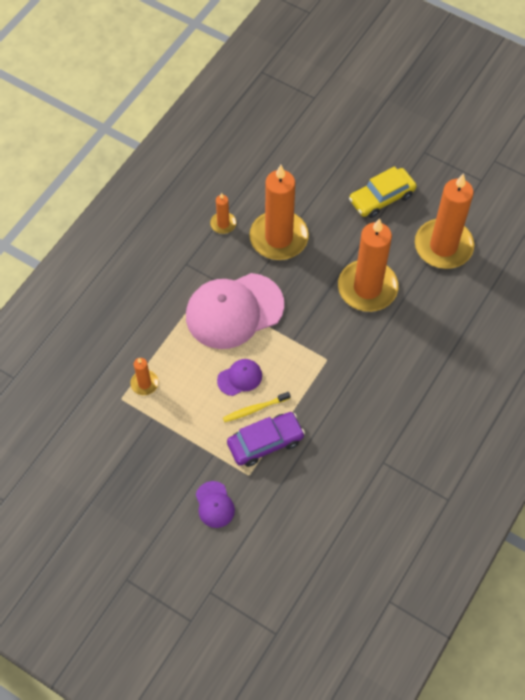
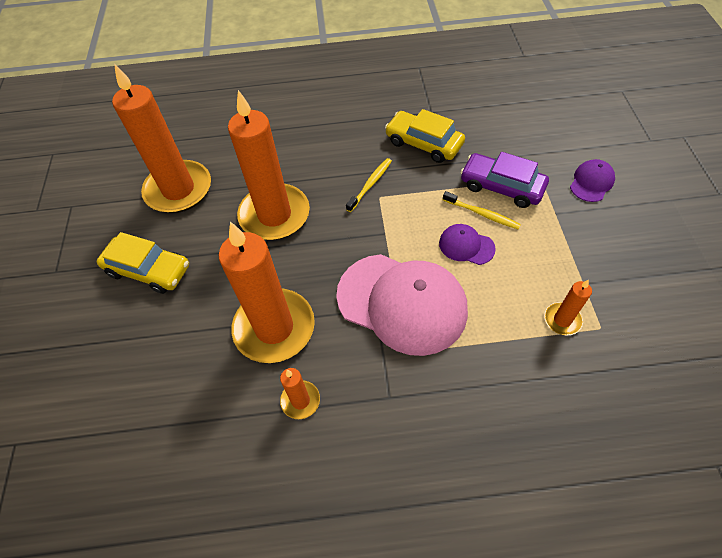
camera: 125 degrees left, 5 degrees down
none -> yellow toothbrush [346,158,392,212]
none -> yellow car [385,109,465,163]

